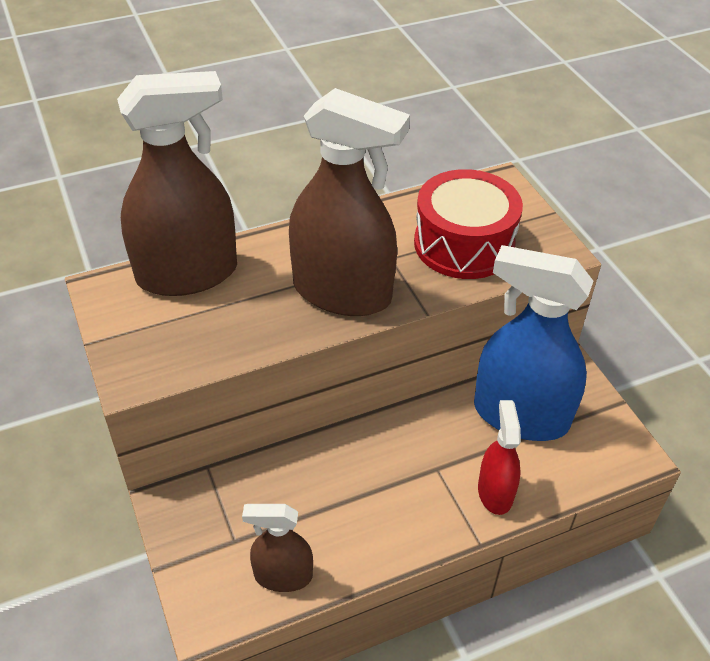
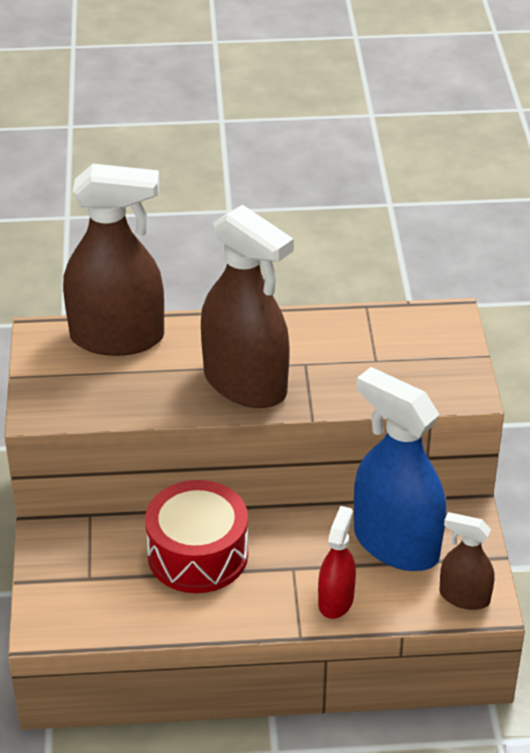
camera: 20 degrees right, 5 degrees down
brown spray bottle [242,504,313,592] -> brown spray bottle moved to [439,512,495,610]
red drum [414,169,523,279] -> red drum moved to [145,480,248,593]

